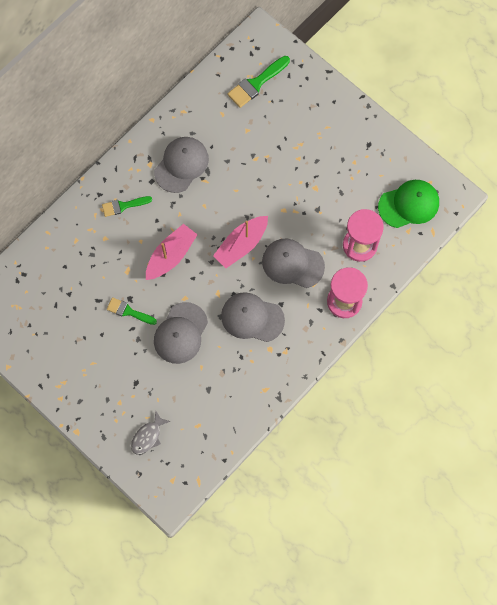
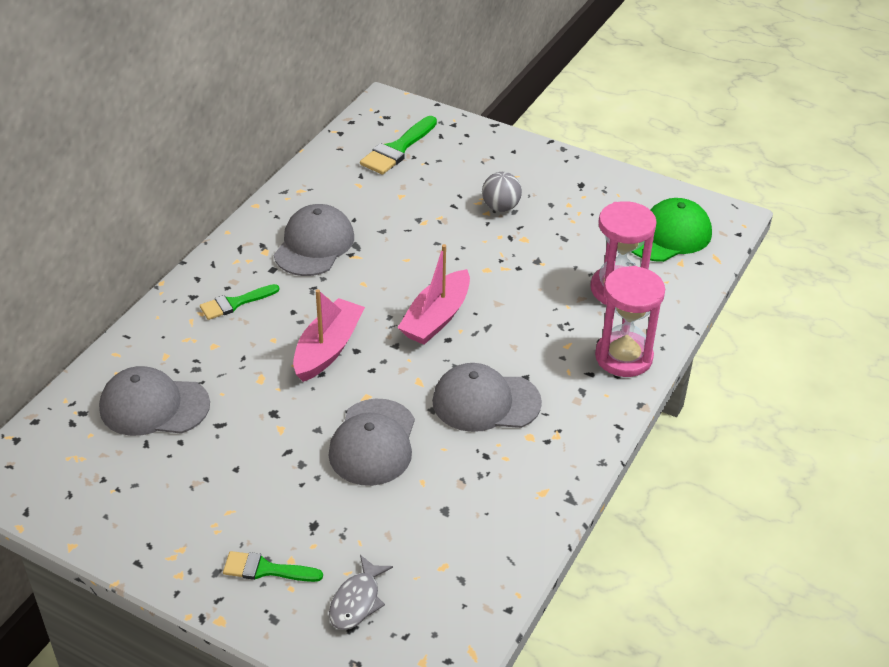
camera: 15 degrees left, 30 degrees down
green brush [107,297,157,325] -> green brush moved to [223,551,323,582]
grey cap [262,239,325,288] -> grey cap moved to [99,366,210,436]
none -> grey ball [482,172,522,212]

